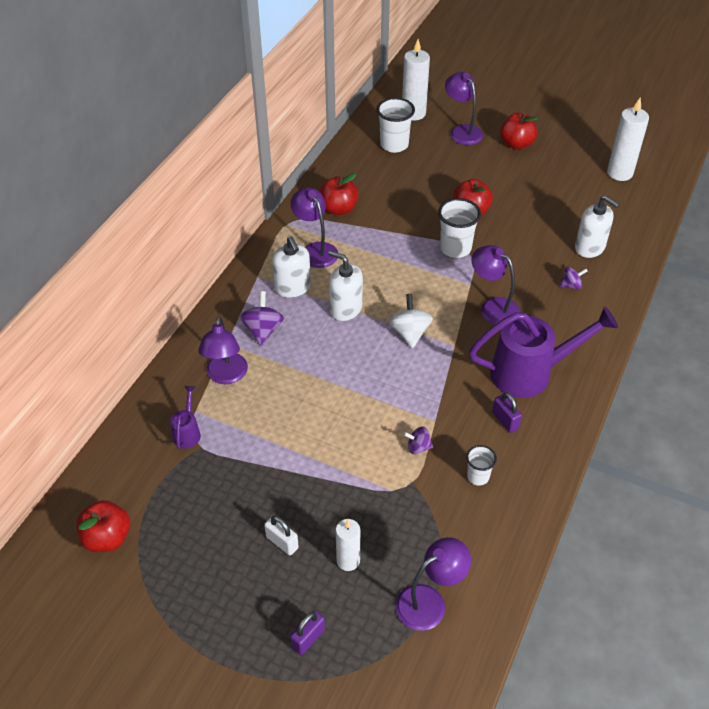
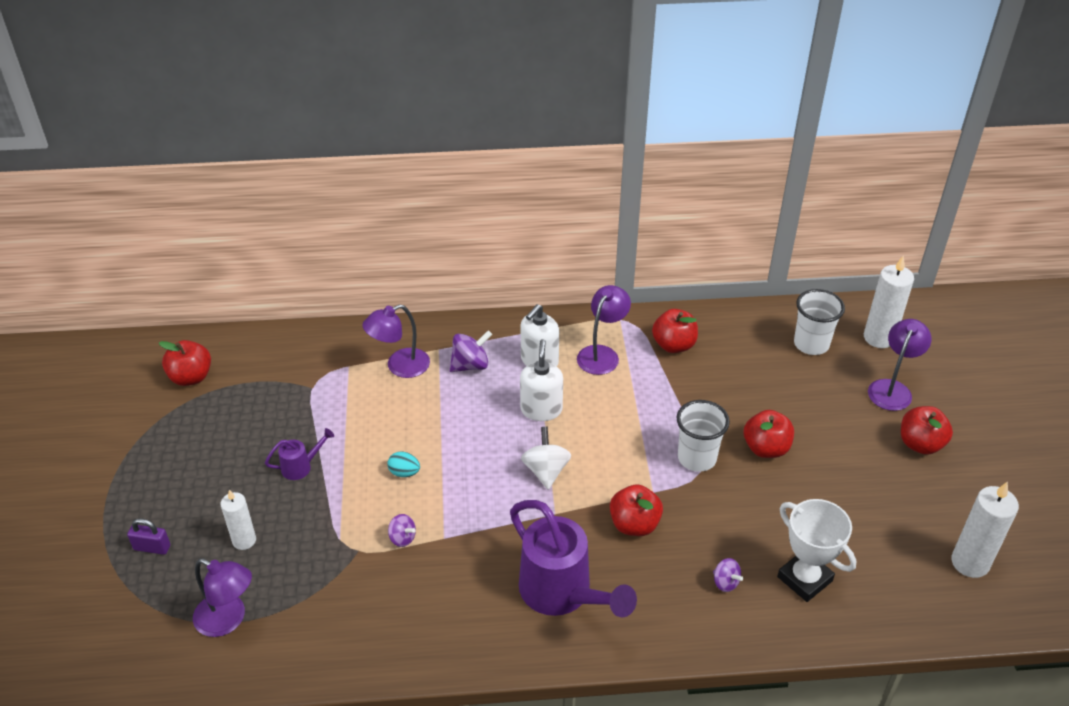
camera: 60 degrees right, 5 degrees down
purple watering can [170,386,201,449] -> purple watering can moved to [265,428,334,480]
white padlock [264,516,299,555] -> none
white spinning top [389,294,433,348] -> white spinning top turned 60 degrees counterclockwise [521,427,571,490]
purple spinning top [403,427,433,454] -> purple spinning top turned 150 degrees clockwise [388,514,416,547]
white cup [466,445,497,485] -> none
purple lamp [472,245,520,325] -> red apple [610,484,663,536]
purple padlock [492,392,522,433] -> none
white soap dispenser [575,195,619,258] -> white trophy [777,499,857,602]
none -> turquoise egg [387,451,420,477]

